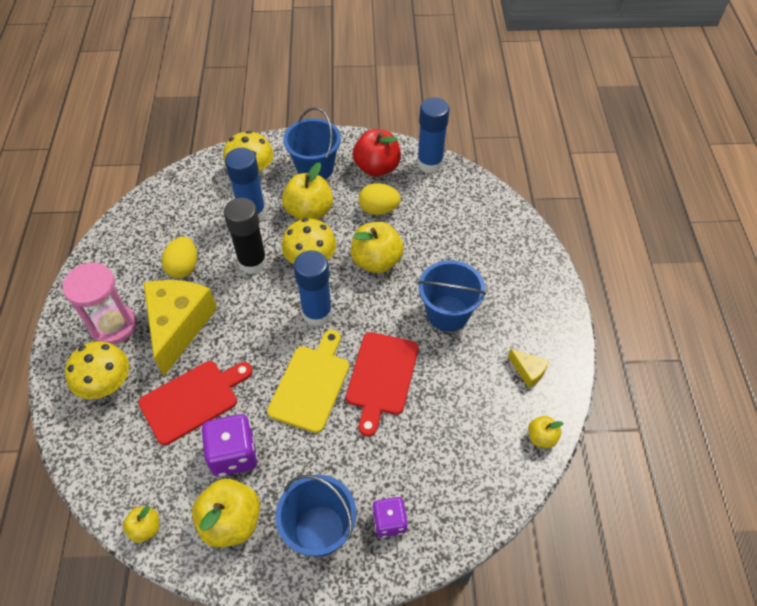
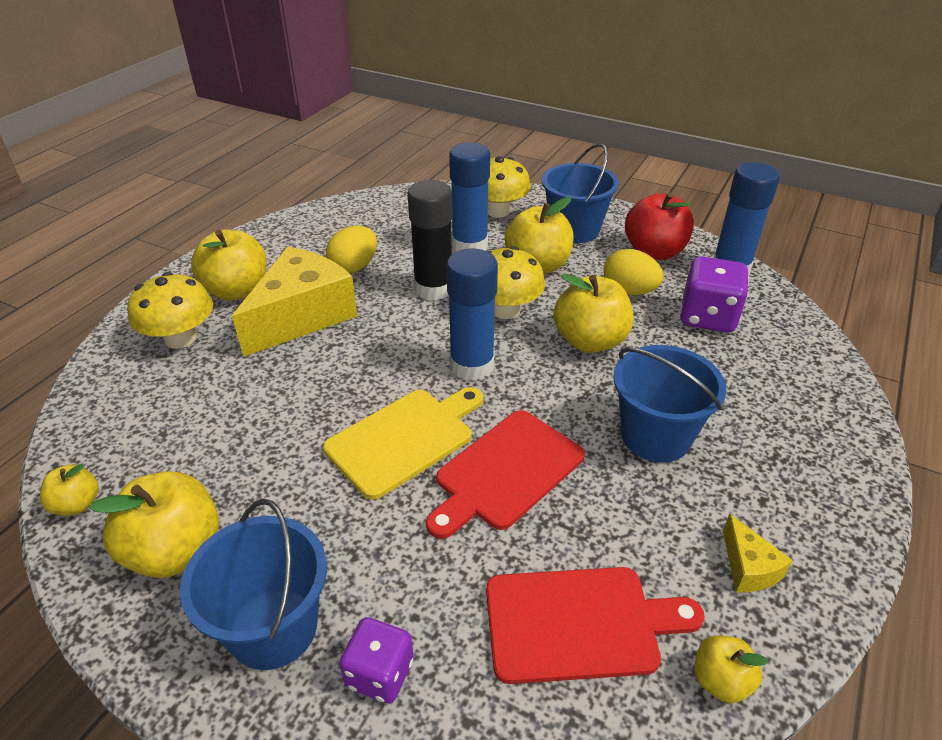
camera: 30 degrees right, 15 degrees down
pink hourglass [62,263,136,345] -> yellow apple [191,229,267,301]
red cutting board [138,361,253,445] -> red cutting board moved to [486,567,705,684]
purple dice [201,414,258,477] -> purple dice moved to [680,256,749,333]

